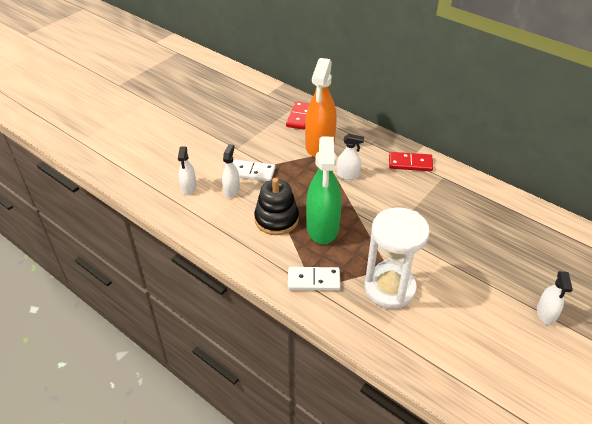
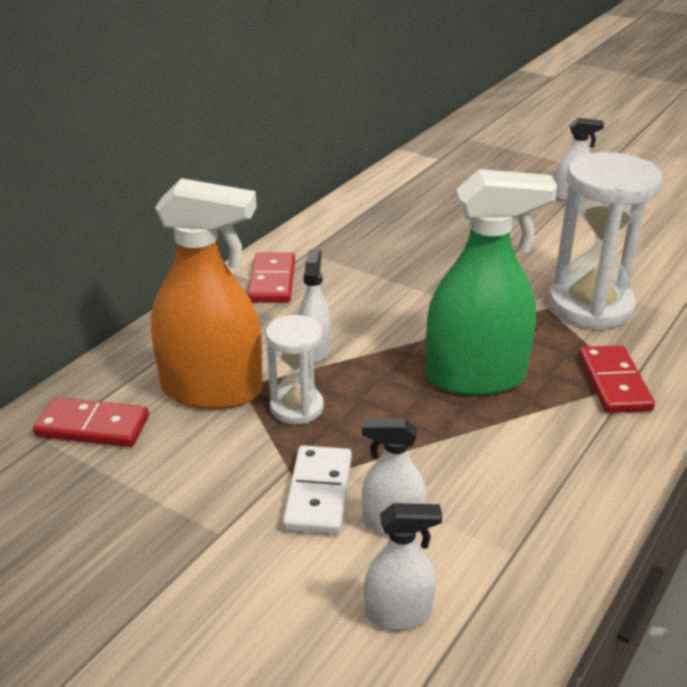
camera: 95 degrees left, 10 degrees down
black stacking toy [254,178,299,235] -> none
white domino [288,267,341,291] -> red domino [579,345,655,413]
none -> white hourglass [266,315,324,424]

